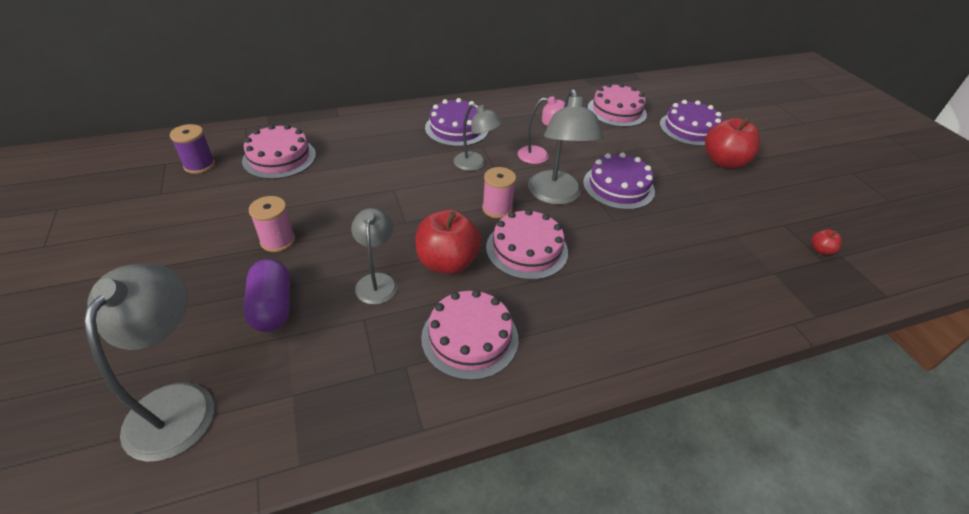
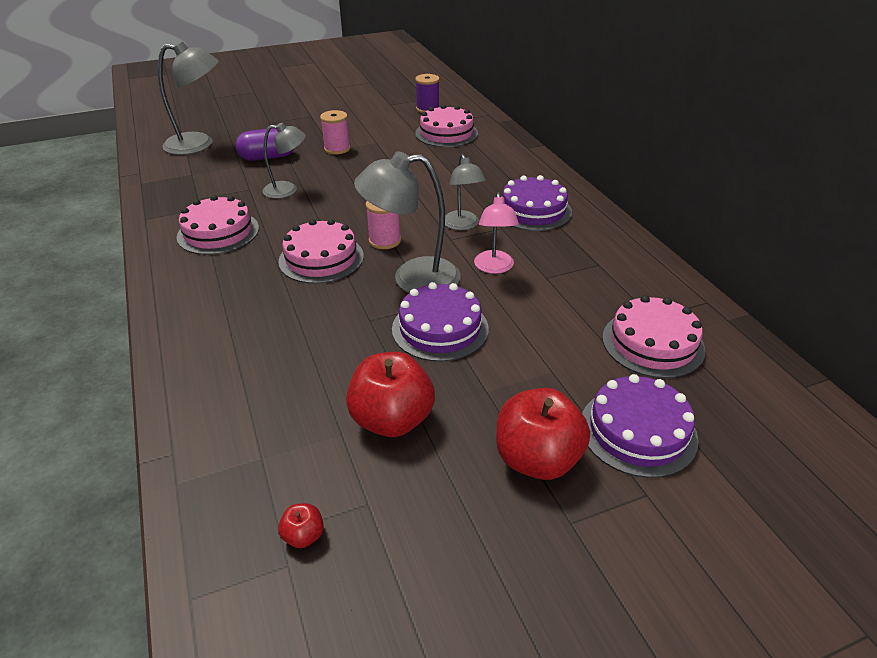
camera: 90 degrees right, 5 degrees down
red apple [415,210,482,274] -> red apple moved to [346,352,435,437]
grey lamp [454,104,502,171] -> grey lamp turned 45 degrees counterclockwise [445,154,486,230]

